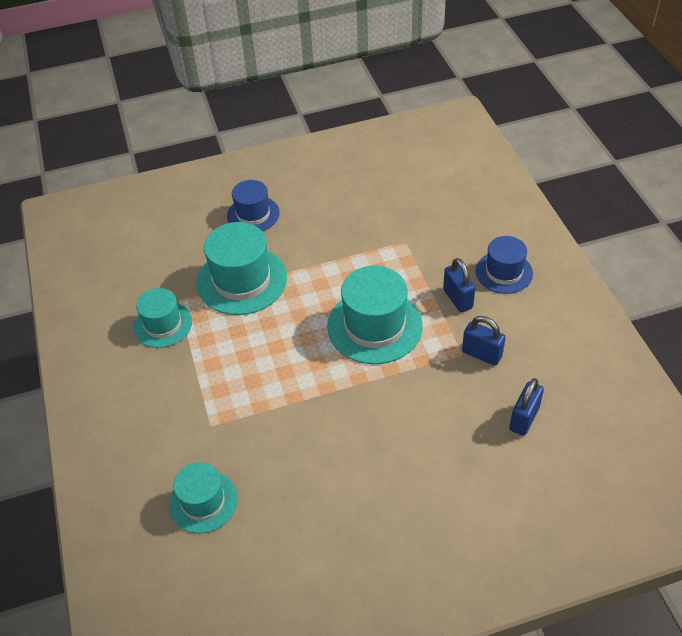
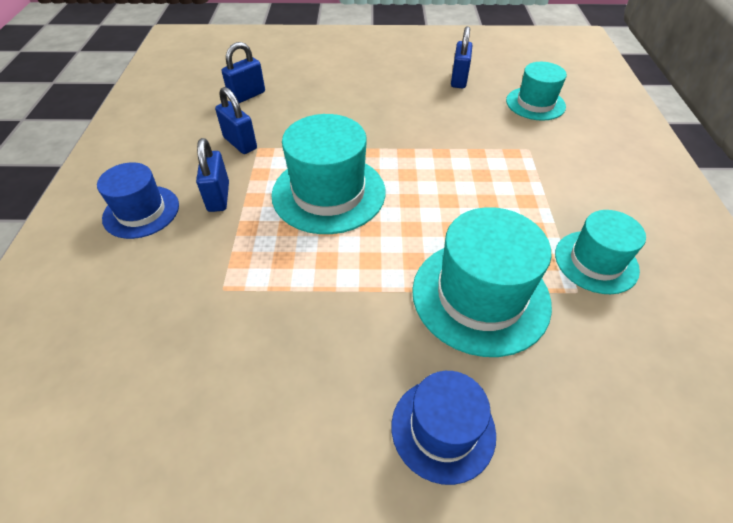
camera: 165 degrees left, 0 degrees up
none -> blue padlock [451,26,472,88]

